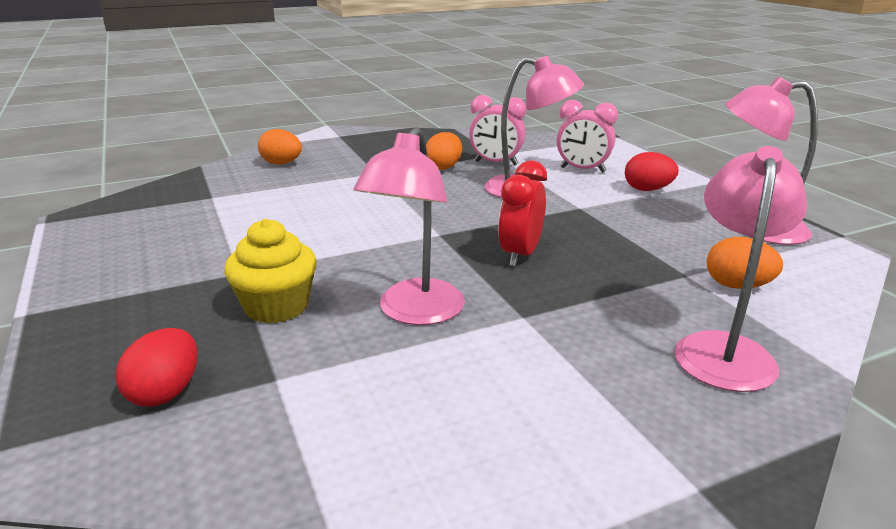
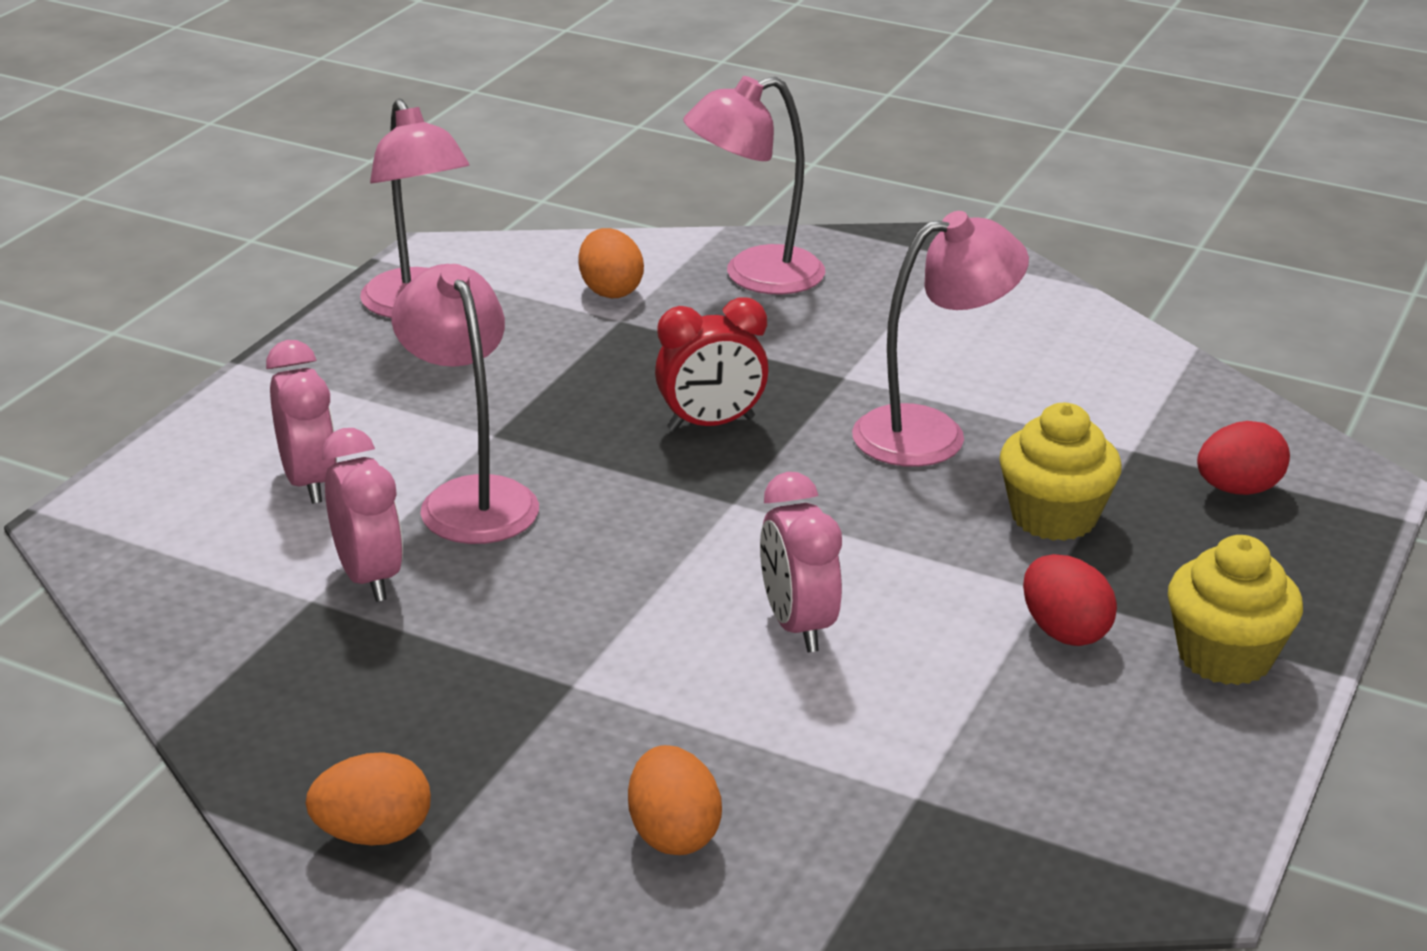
camera: 130 degrees left, 5 degrees up
orange egg [426,132,462,170] -> orange egg moved to [306,752,431,845]
red egg [625,152,679,191] -> red egg moved to [1023,554,1117,646]
none -> pink clock [760,472,842,652]
none -> yellow cupcake [1168,535,1303,685]

